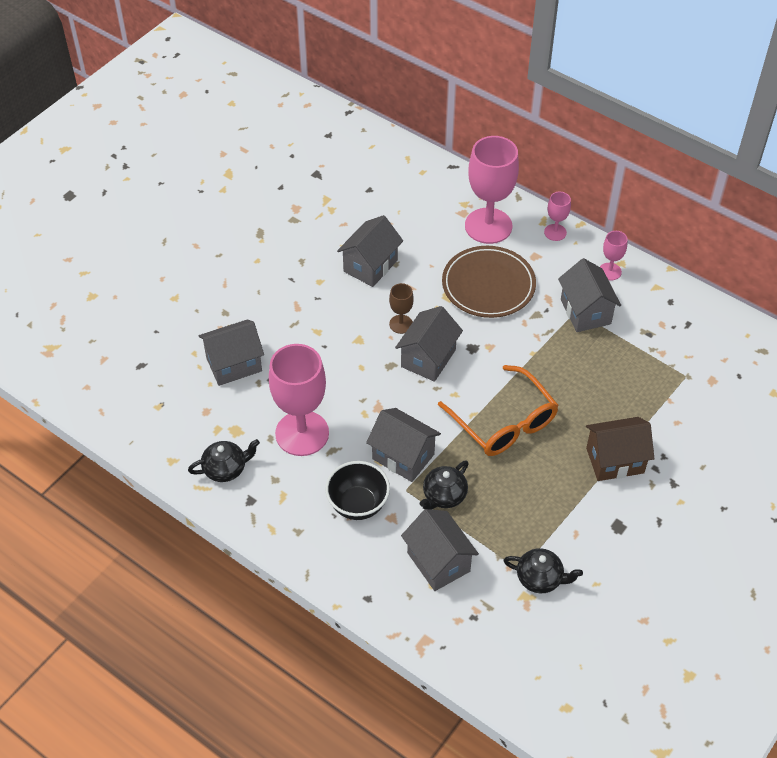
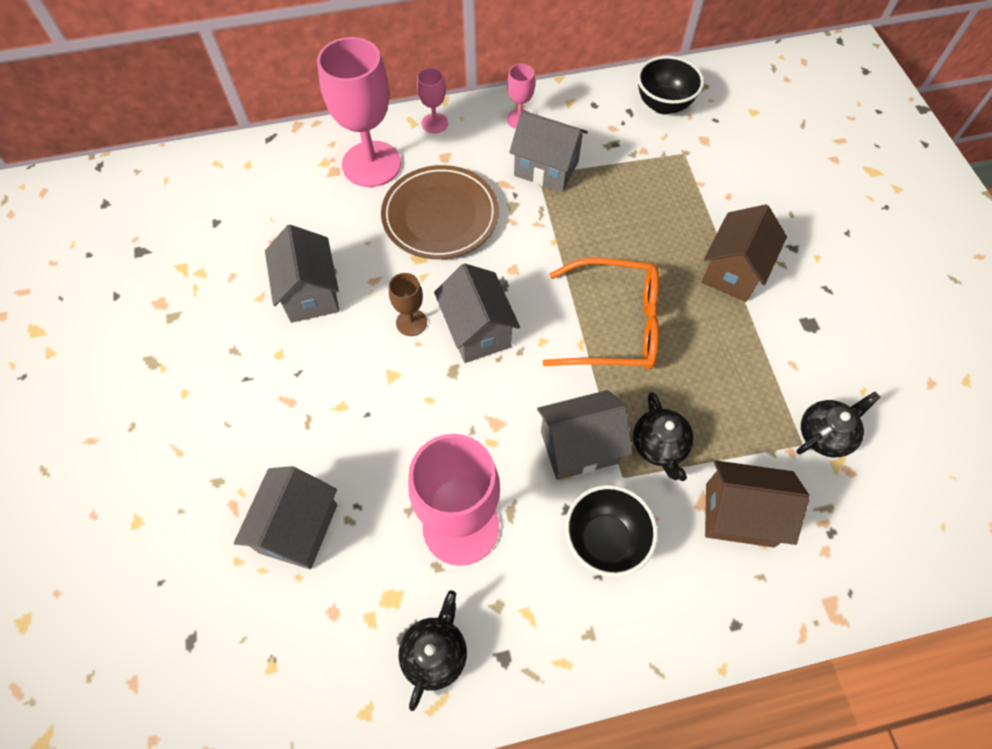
camera: 50 degrees left, 10 degrees up
grey house [401,509,479,591] -> brown house [705,460,810,548]
none -> black bowl [637,56,704,114]

